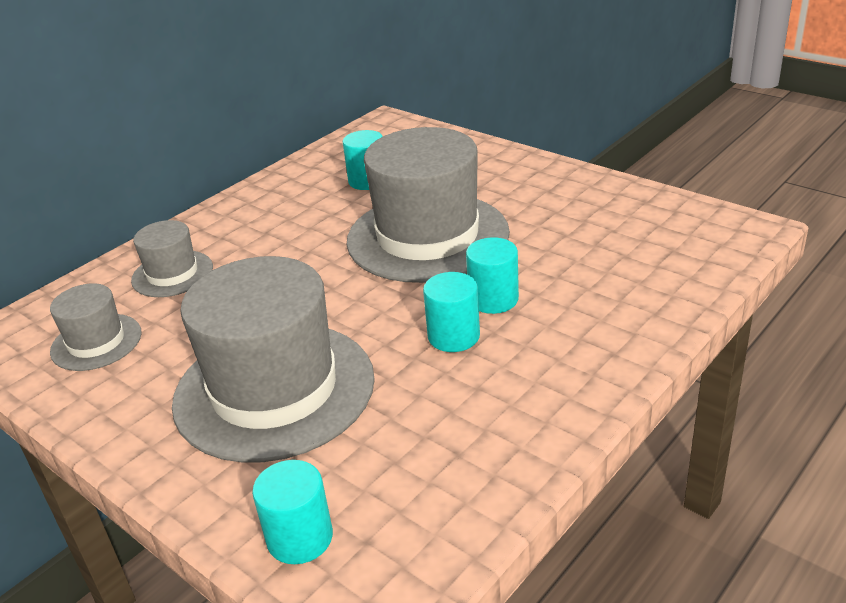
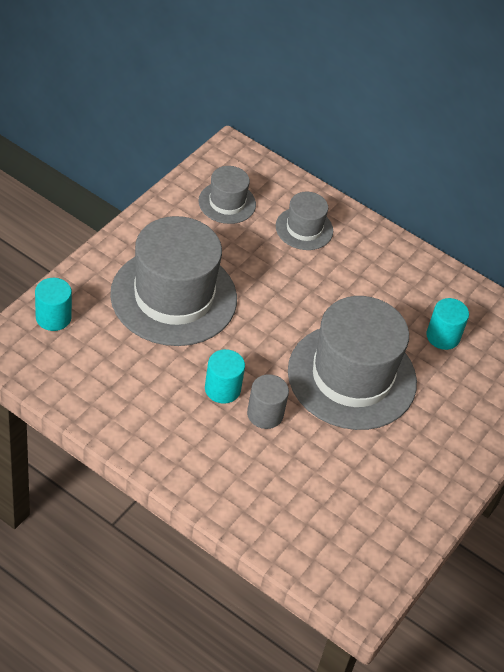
camera: 75 degrees right, 15 degrees up
turquoise cylinder [466,237,519,314] -> grey cylinder [247,374,289,429]

